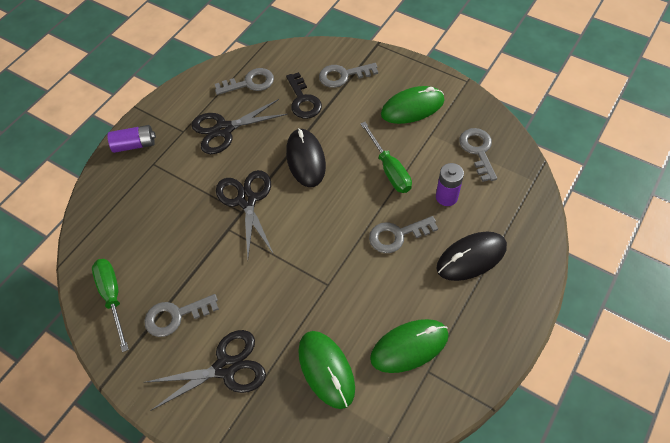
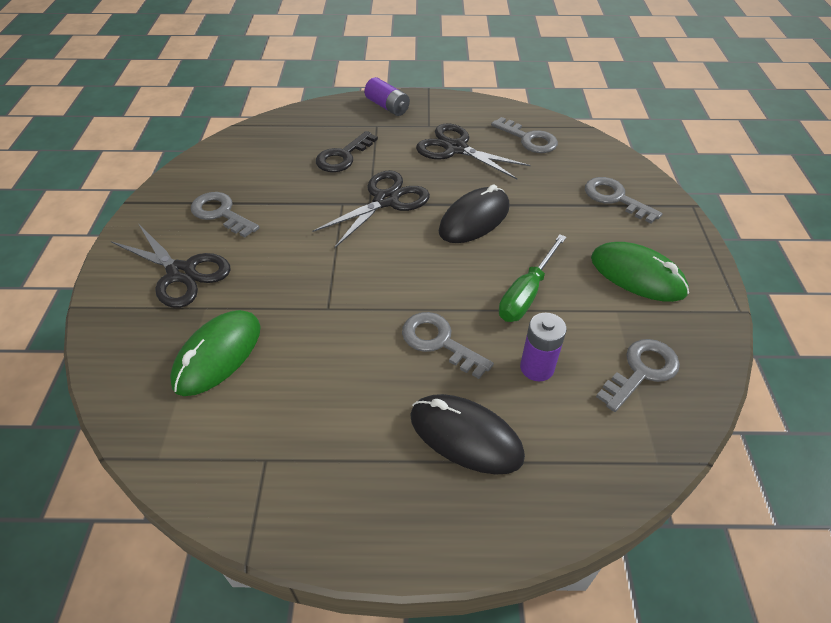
camera: 55 degrees right, 10 degrees down
green screwdriver [92,259,129,352] -> none
black key [286,72,322,119] -> black key moved to [316,131,378,172]
green mouse [370,319,449,373] -> none

